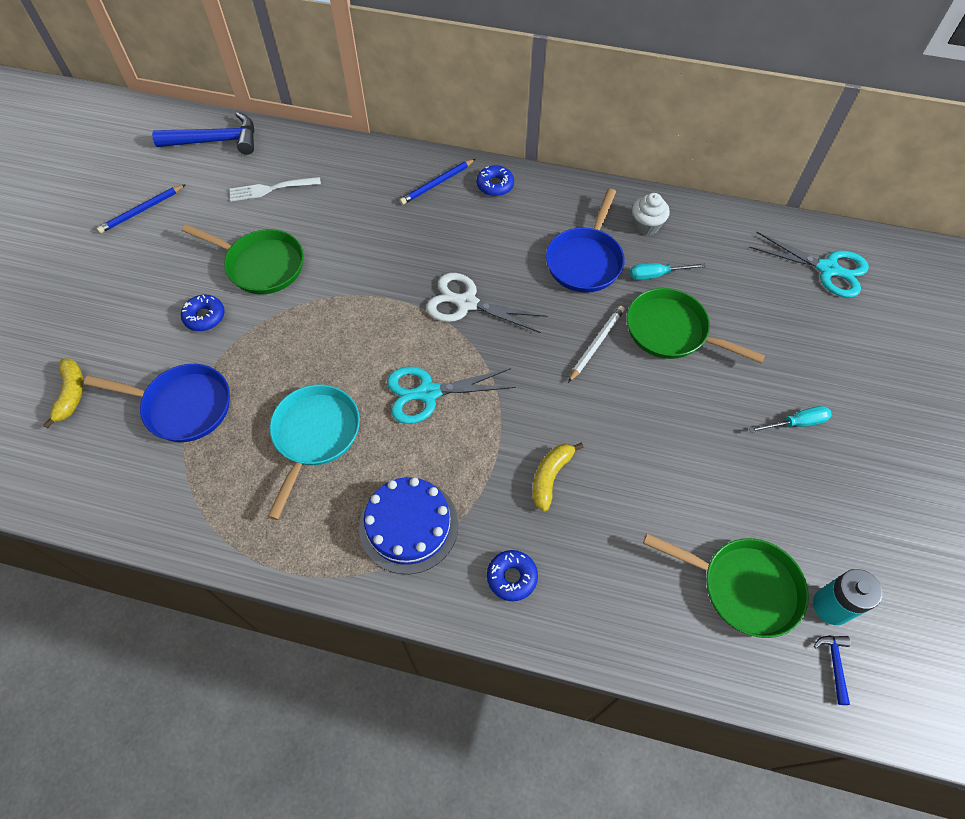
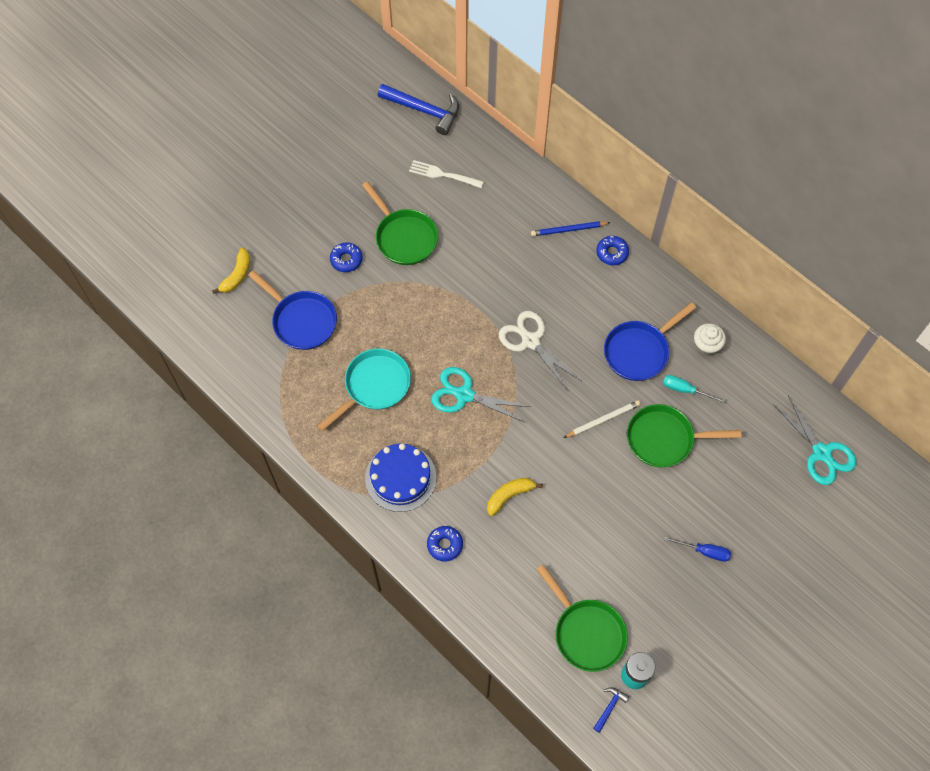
camera: 30 degrees right, 5 degrees up
blue pencil [97,184,186,233] -> none
green pan [627,288,766,364] -> green pan turned 60 degrees counterclockwise [627,404,742,467]
turquoise screwdriver [749,406,832,433] -> blue screwdriver [664,536,731,562]

